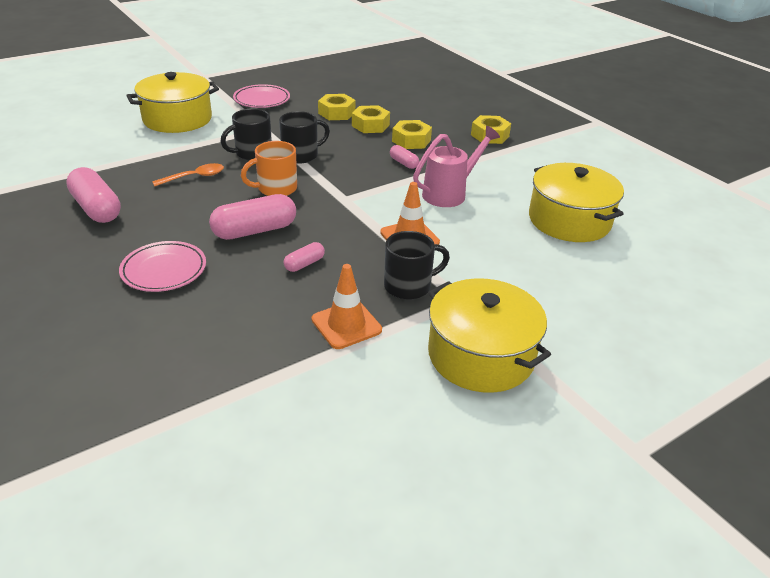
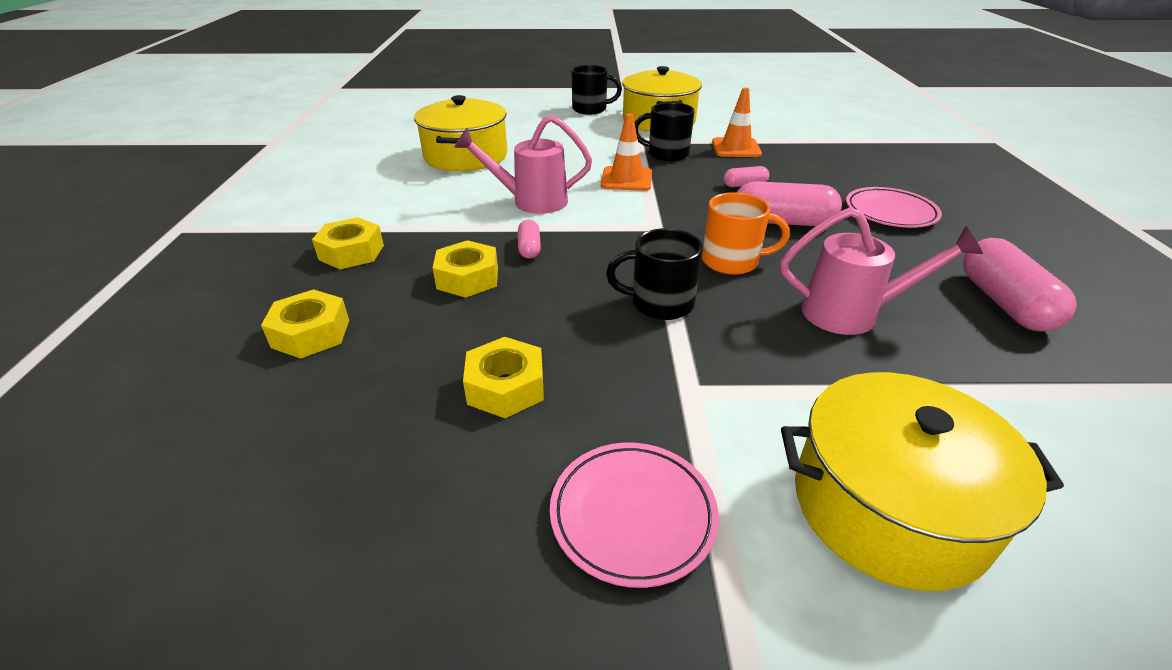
camera: 145 degrees left, 0 degrees up
orange spoon [152,163,224,186] -> pink watering can [780,207,983,335]
black mug [221,109,272,161] -> black mug moved to [571,65,622,114]
yellow nut [352,105,390,133] -> yellow nut moved to [261,289,349,359]

